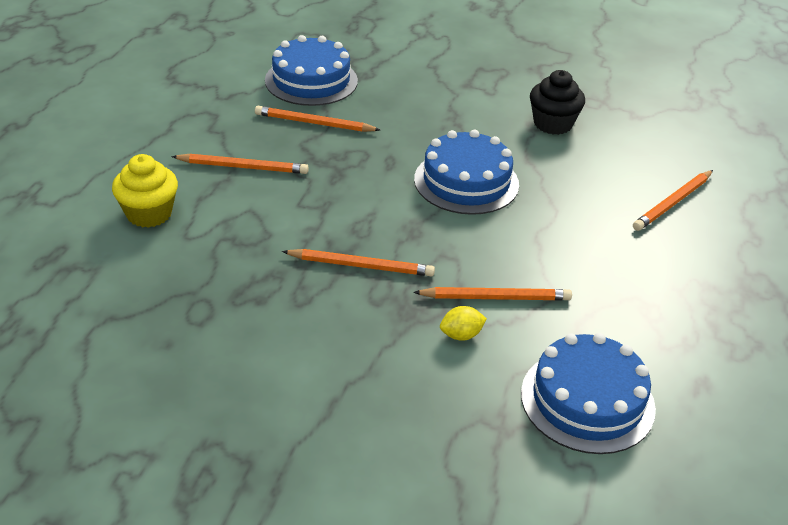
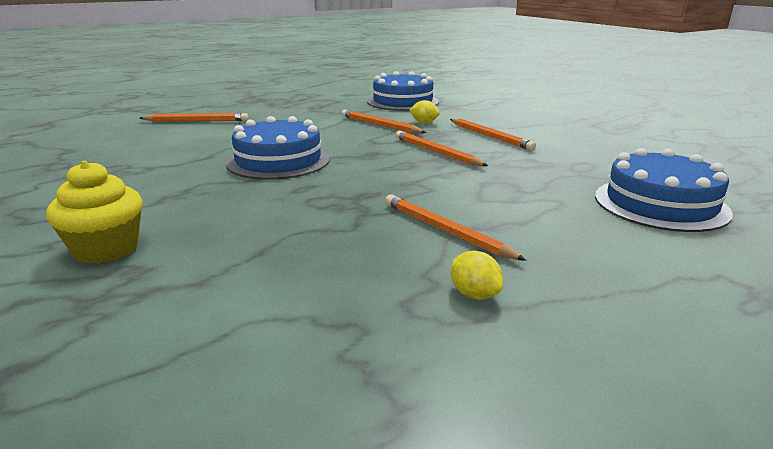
camera: 135 degrees left, 15 degrees down
yellow cupcake [112,154,178,228] -> yellow cupcake moved to [46,161,143,264]
orange pencil [255,106,380,132] -> orange pencil moved to [450,119,536,151]
blue cake [265,35,358,106] -> blue cake moved to [595,148,733,232]
black cupcake [530,70,585,135] -> none
none -> yellow lemon [451,251,503,300]

